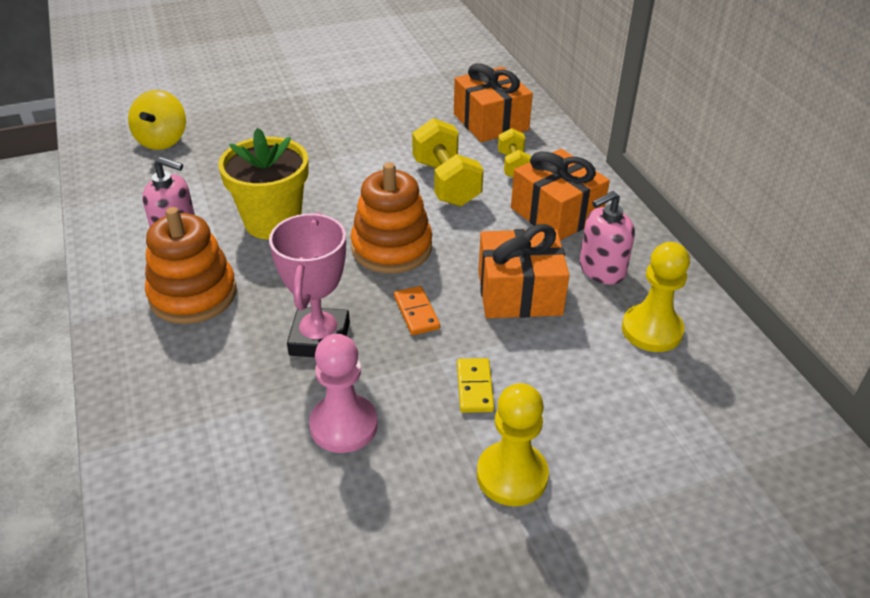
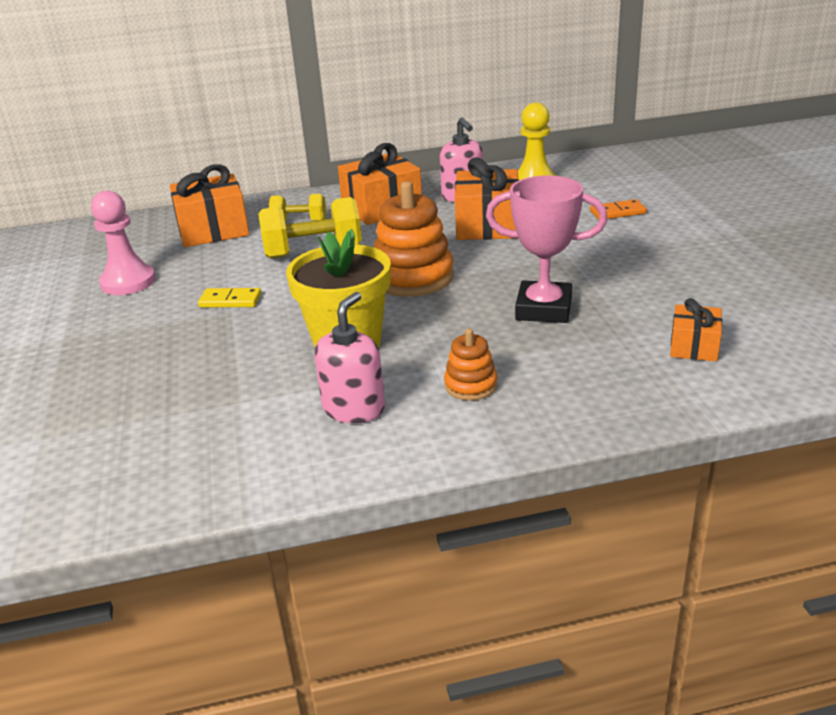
camera: 80 degrees left, 10 degrees down
yellow spinning top [128,90,186,150] -> none
orange stacking toy [145,207,236,324] -> orange stacking toy [444,329,498,401], size x0.53
pink pawn [309,334,378,453] -> pink pawn moved to [91,191,156,295]
orange domino [394,286,440,335] -> orange domino moved to [590,199,647,220]
yellow domino [457,358,494,413] -> yellow domino moved to [198,288,261,307]
yellow pawn [477,383,549,506] -> none
none -> orange gift [670,298,722,362]

